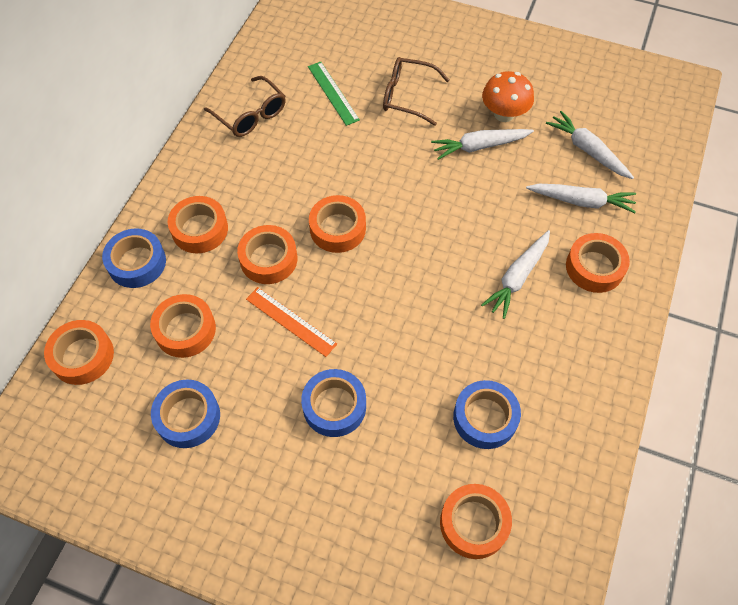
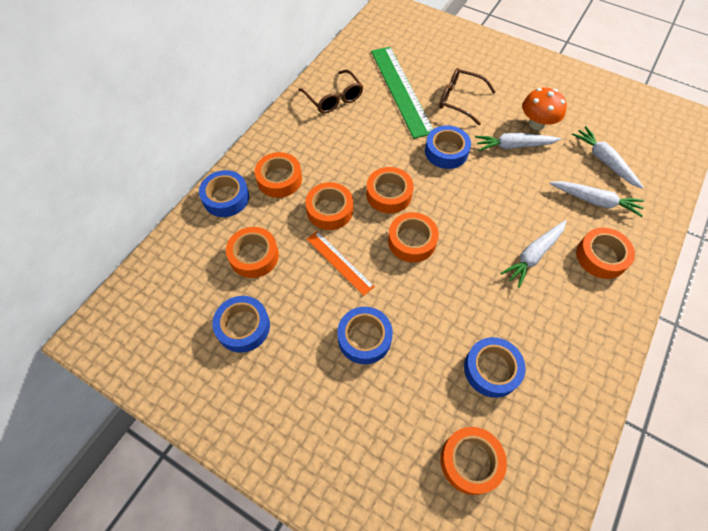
camera: 10 degrees right, 0 degrees up
orange tape [44,320,114,385] -> orange tape moved to [388,212,439,262]
green ruler [308,62,360,126] -> green ruler [371,47,433,139], size x1.82
none -> blue tape [425,125,471,169]

